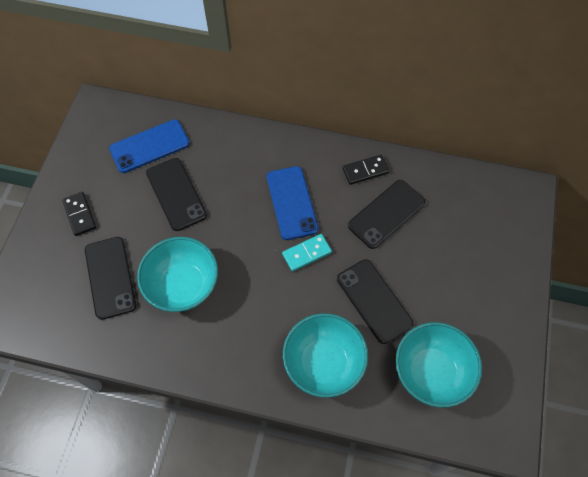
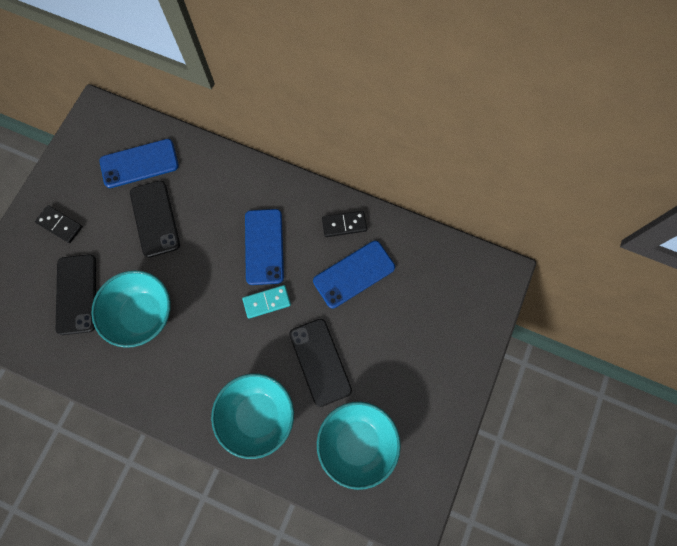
camera: 10 degrees right, 10 degrees up
black domino [62,192,96,236] -> black domino turned 45 degrees counterclockwise [35,205,83,243]
black phone [348,180,425,249] -> blue phone [313,241,395,308]

